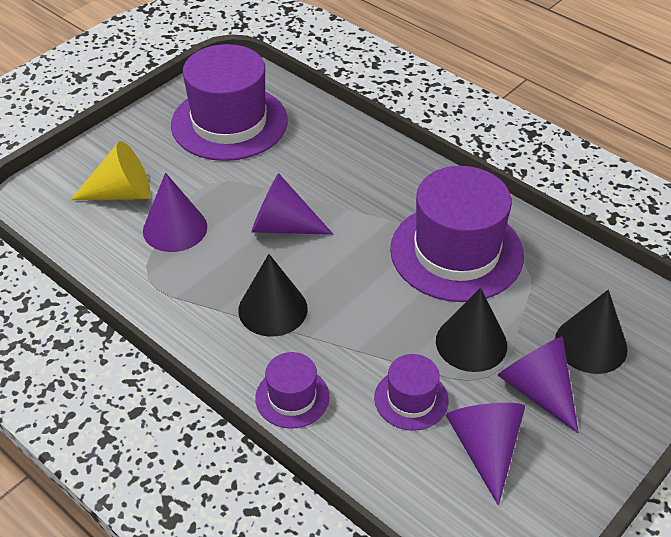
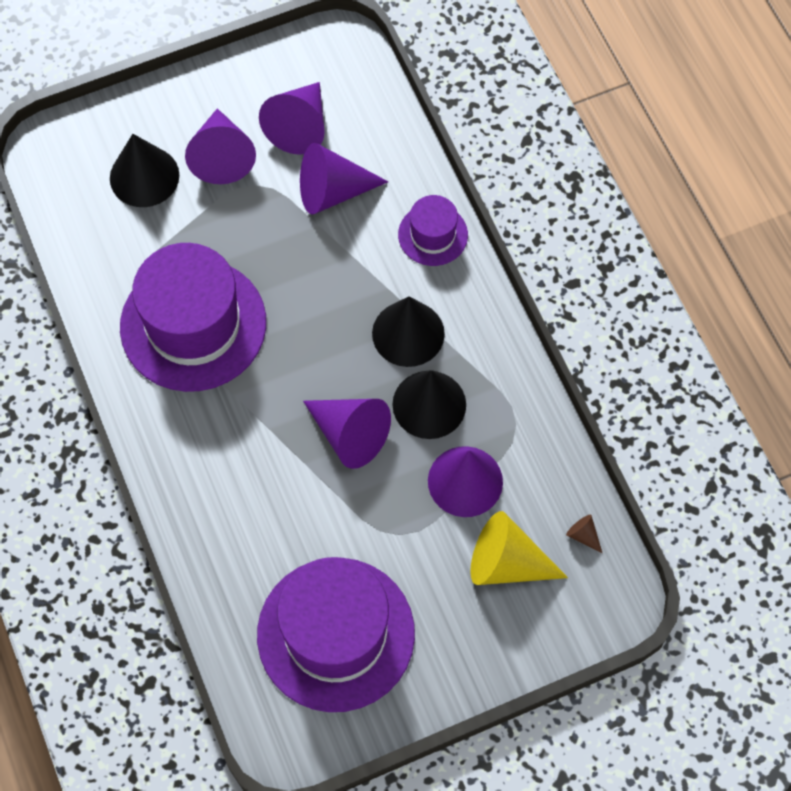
camera: 155 degrees left, 20 degrees up
purple hat [374,354,449,431] -> purple cone [300,143,388,214]
black cone [436,288,507,372] -> black cone moved to [392,370,466,439]
none -> brown cone [566,515,603,554]

